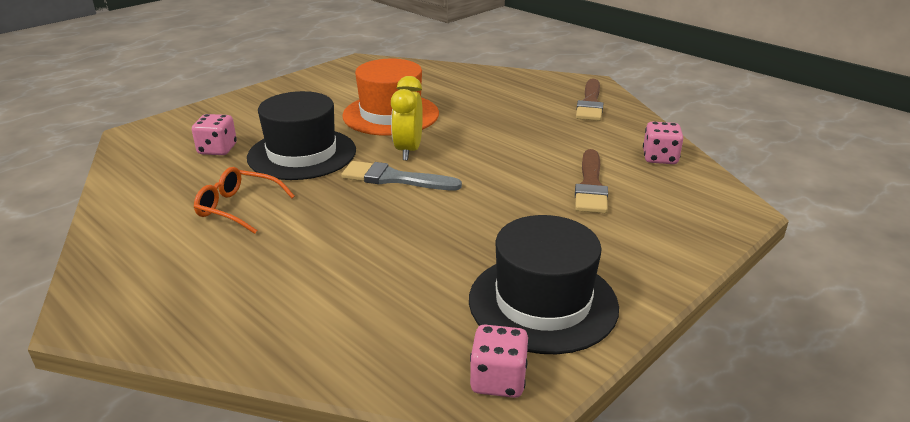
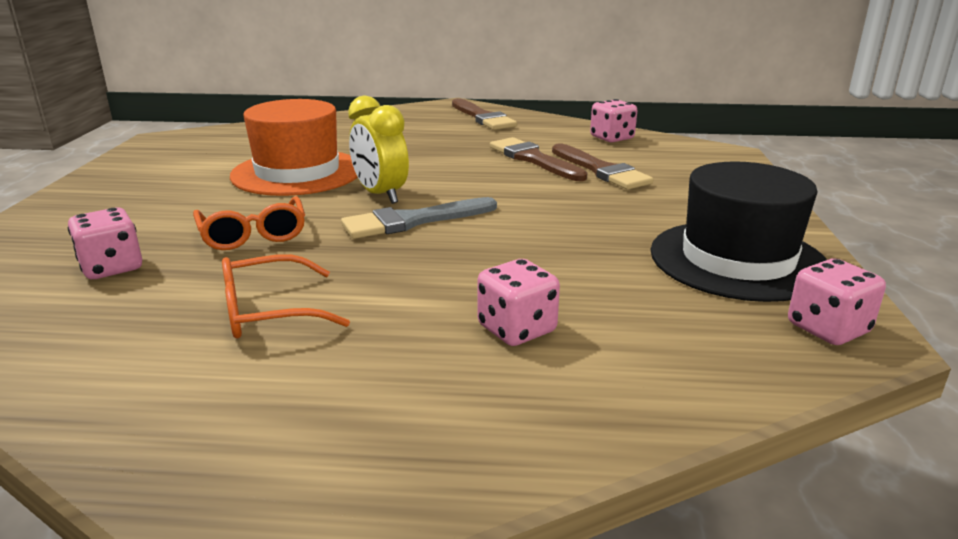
camera: 40 degrees left, 5 degrees down
black hat [247,91,356,180] -> orange glasses [193,196,305,250]
none -> pink dice [477,259,560,346]
none -> brown brush [490,137,587,181]

